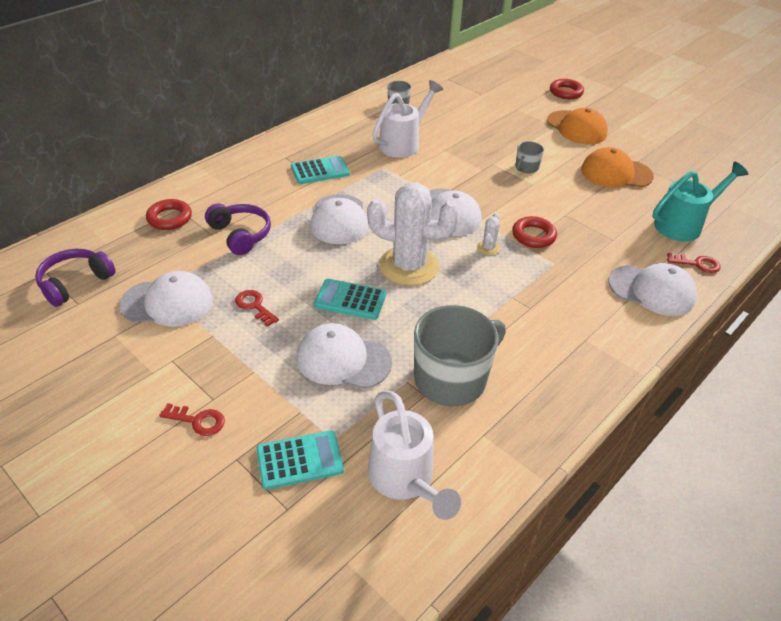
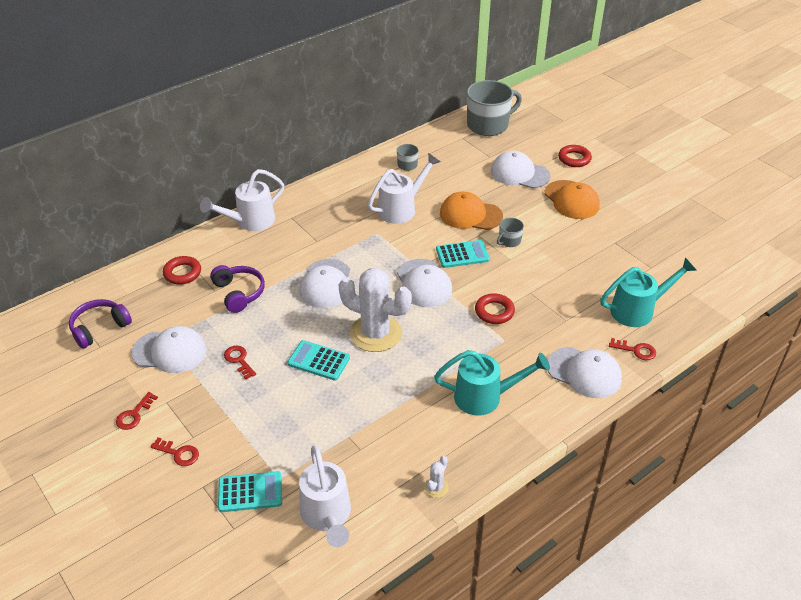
camera: 10 degrees right, 0 degrees up
turquoise calculator [291,156,350,184] -> turquoise calculator moved to [436,240,490,268]
white cap [297,323,392,389] -> white cap moved to [491,151,551,188]
grey mug [414,305,506,406] -> grey mug moved to [467,80,522,136]
white cactus [477,213,500,255] -> white cactus moved to [424,456,449,498]
orange cap [581,147,654,188] -> orange cap moved to [440,191,503,230]
none -> red key [116,392,158,430]
none -> white watering can [200,169,284,231]
none -> turquoise watering can [434,350,550,416]

